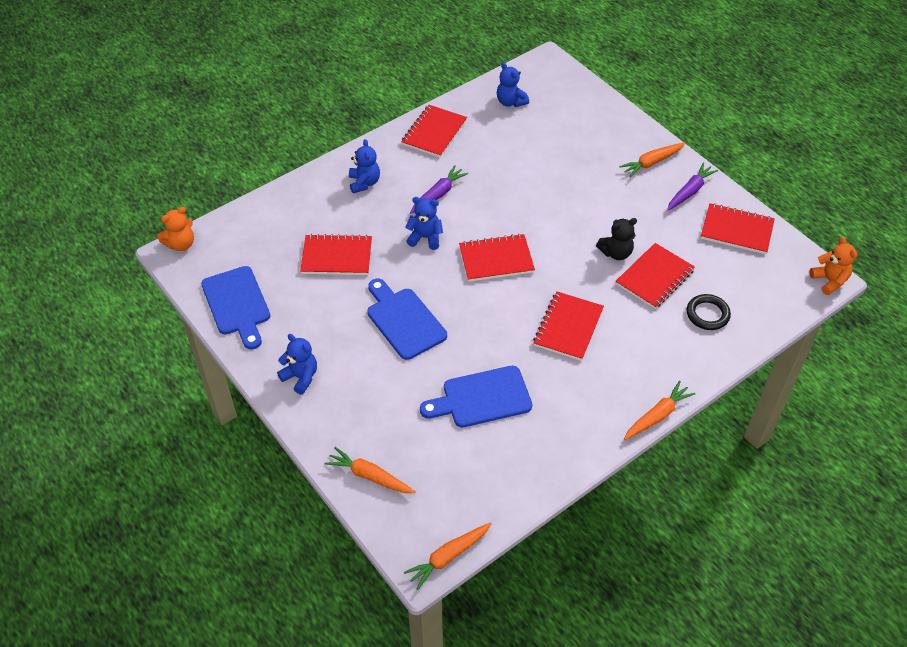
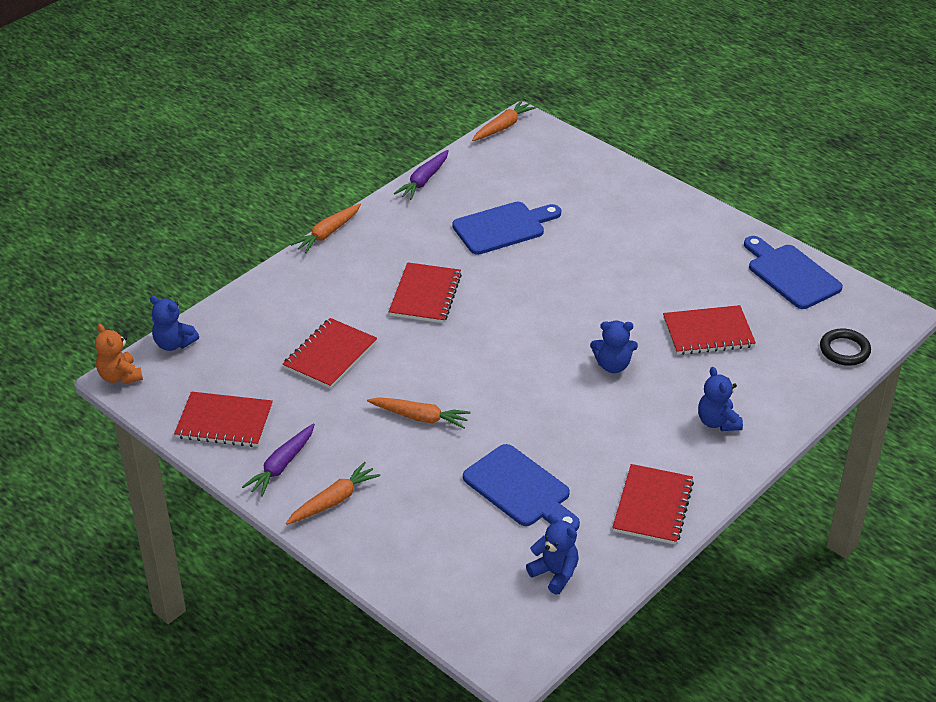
camera: 170 degrees right, 10 degrees down
orange teddy bear [157,207,194,251] -> none
blue teddy bear [277,334,317,395] -> blue teddy bear moved to [150,296,199,351]
orange carrot [324,447,416,493] -> orange carrot moved to [367,397,470,429]
blue cutting board [367,279,447,360] -> blue cutting board moved to [463,444,580,531]
purple carrot [410,165,468,214] -> purple carrot moved to [394,150,449,200]
red notebook [459,234,535,282] -> none
black teddy bear [596,218,637,260] -> none
black ring [687,294,731,330] -> black ring moved to [820,328,871,366]

